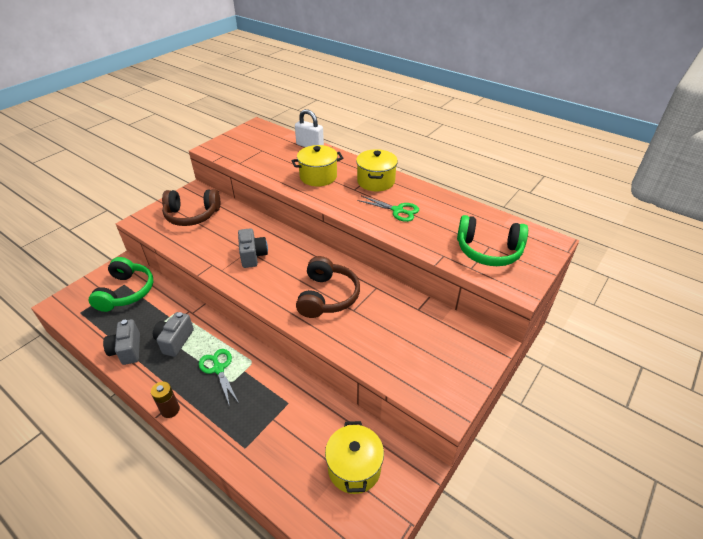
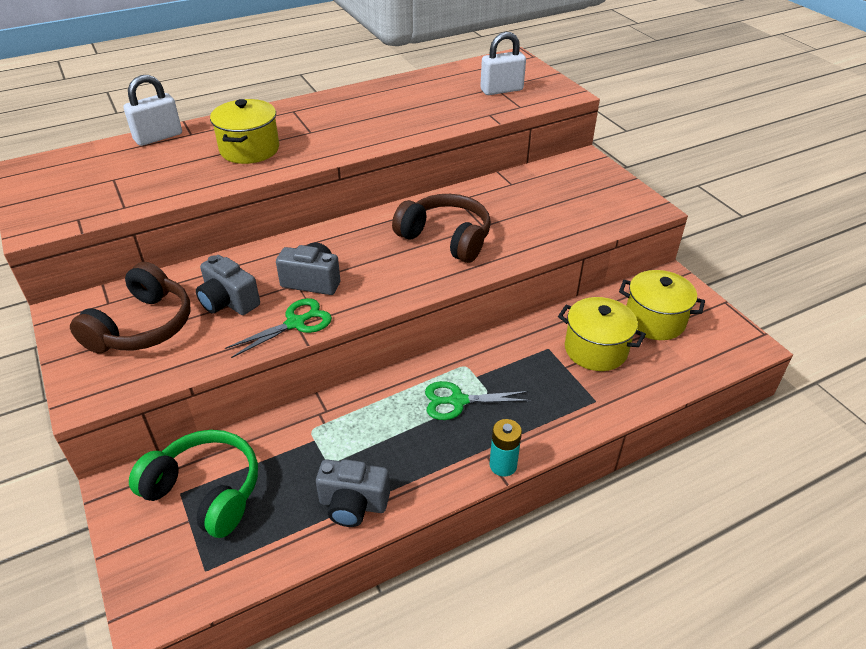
camera: 65 degrees left, 0 degrees up
brown battery [151,381,180,418] -> turquoise battery [489,419,522,477]
grey camera [153,312,194,357] -> grey camera moved to [196,255,260,315]
yellow pot [356,149,398,191] -> yellow pot moved to [558,297,646,371]
green scissors [357,196,419,222] -> green scissors moved to [225,298,332,358]
green headphones [457,215,528,266] -> white padlock [480,32,526,95]

